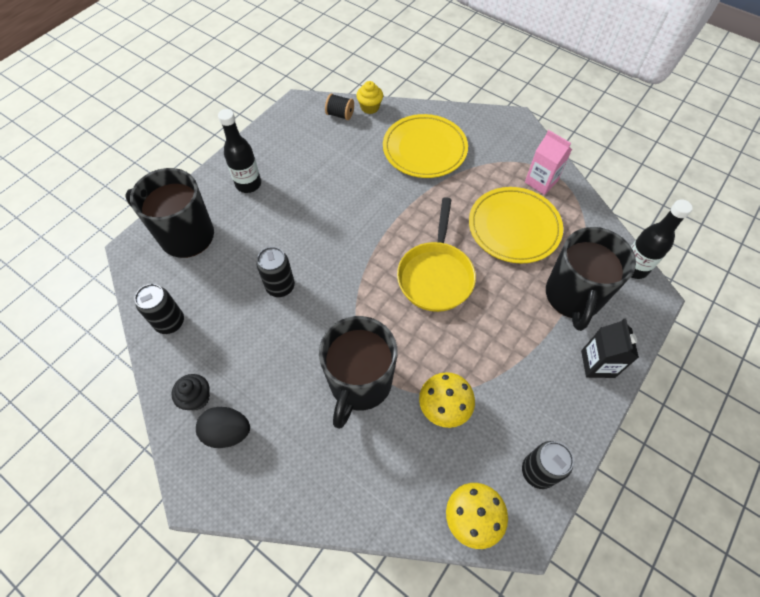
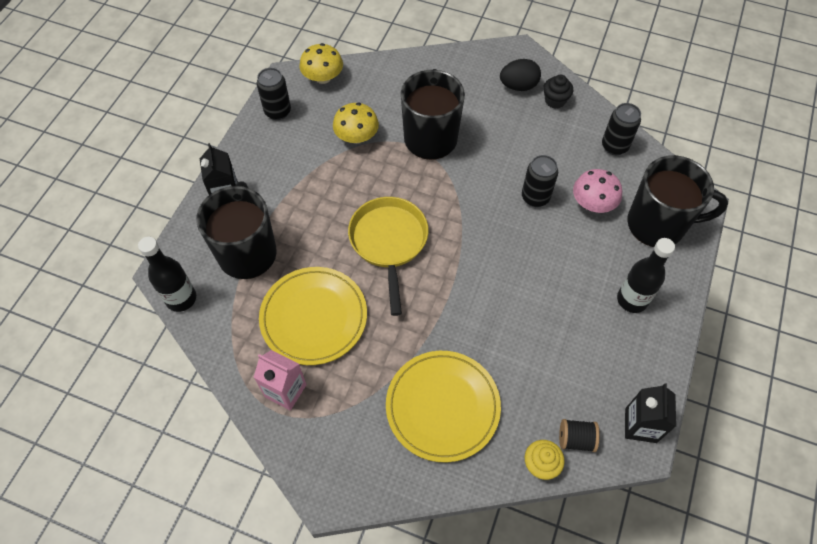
camera: 165 degrees right, 0 degrees up
none -> pink mushroom [573,169,622,213]
none -> black carton [625,383,676,443]

